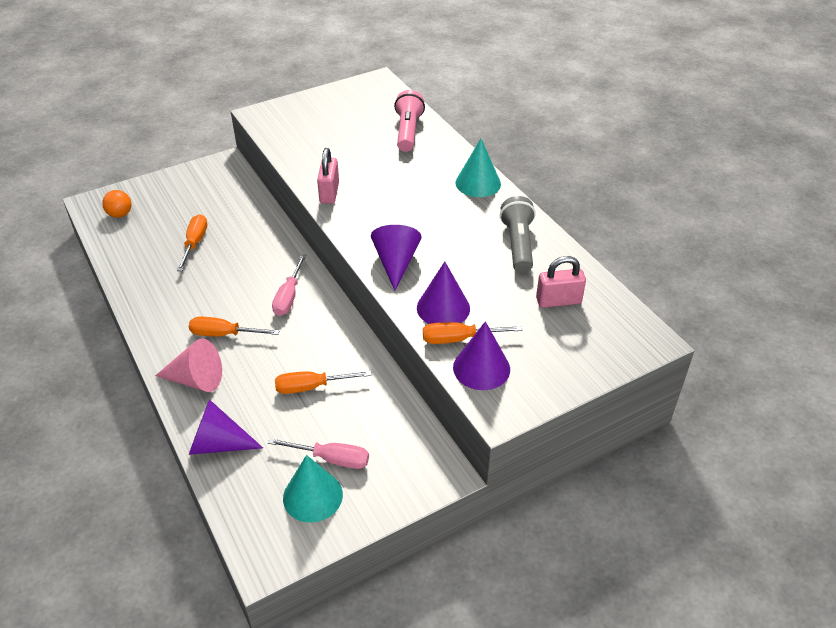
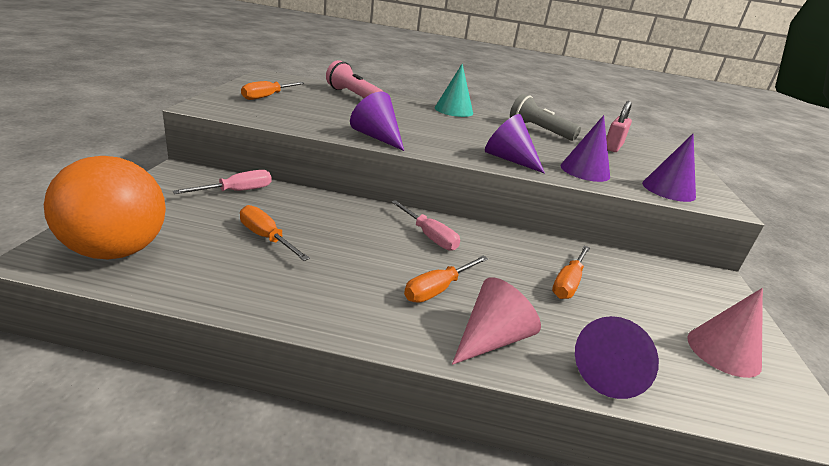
camera: 55 degrees left, 15 degrees down
orange ball [102,190,132,218] -> orange ball [44,156,166,259], size x2.33
pink screwdriver [268,438,369,469] -> pink screwdriver moved to [172,170,272,194]
turquoise cone [283,455,343,523] -> pink cone [687,288,763,378]
pink padlock [317,148,339,204] -> purple cone [350,92,404,151]
orange screwdriver [423,322,522,344] -> orange screwdriver moved to [241,81,305,100]

